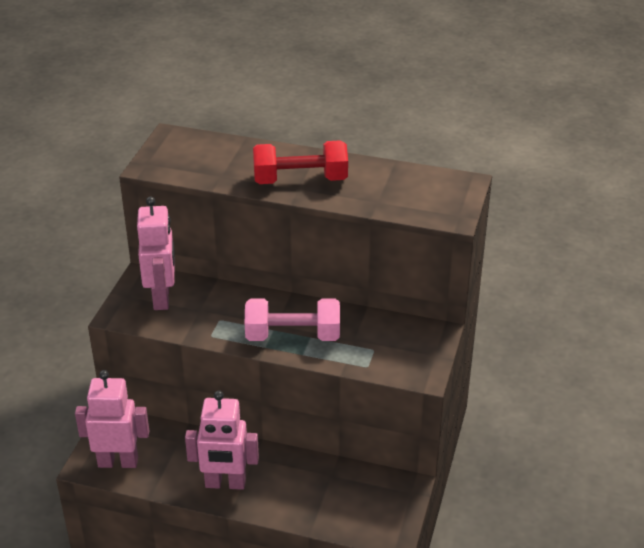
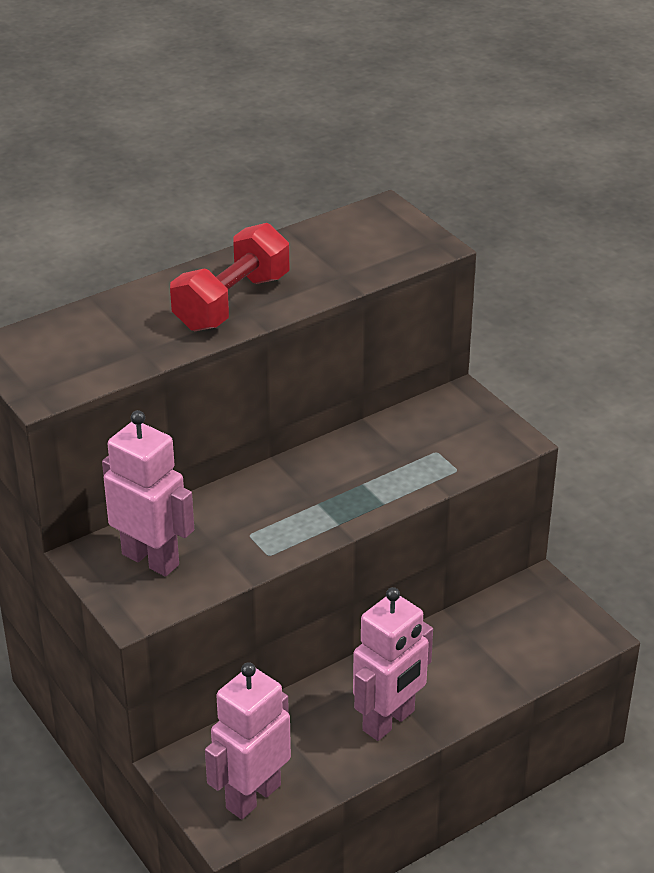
camera: 50 degrees left, 0 degrees up
pink dumbbell [245,298,340,341] -> none

